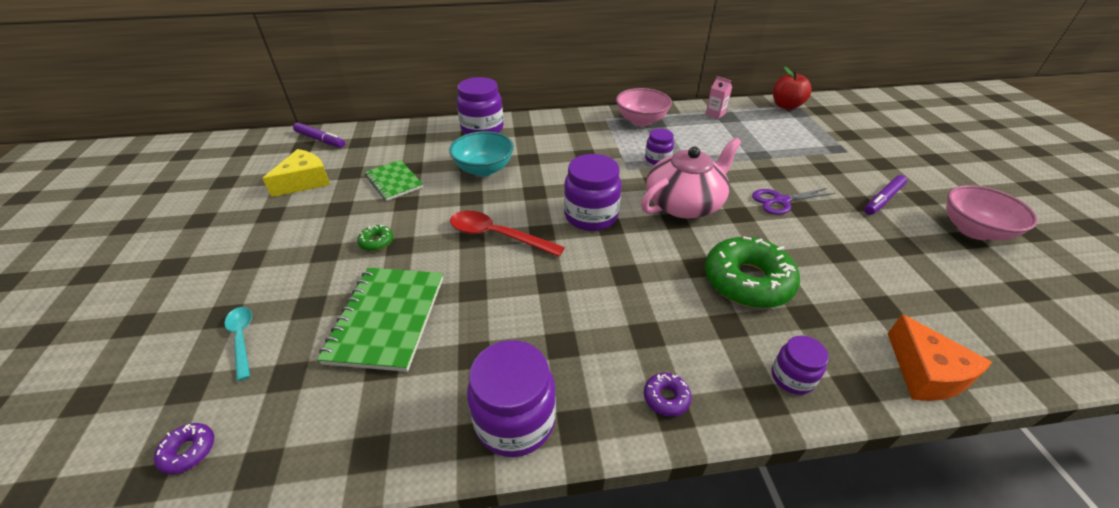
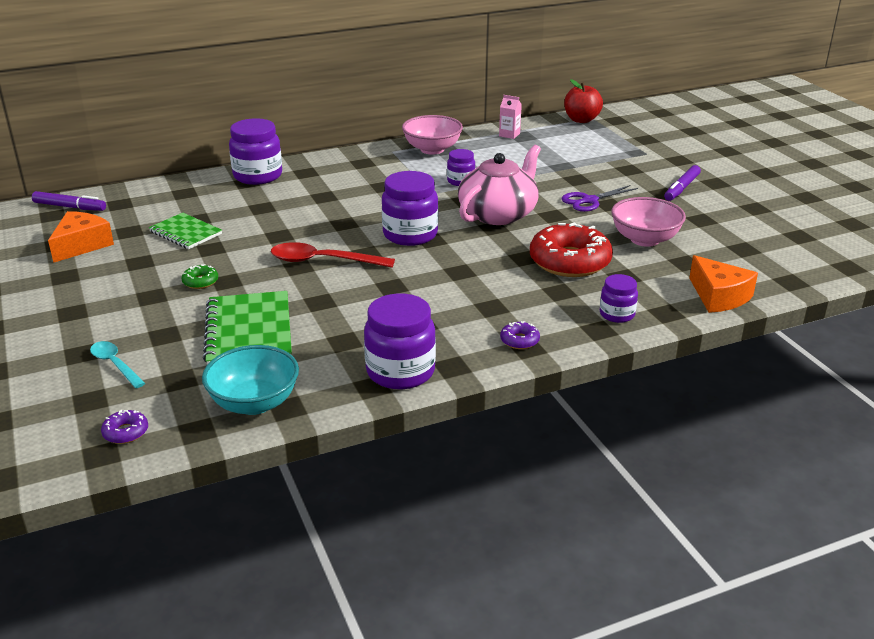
camera: 15 degrees left, 10 degrees down
yellow cheese [262,149,330,197] -> orange cheese [48,211,114,263]
turquoise bowl [449,131,514,177] -> turquoise bowl moved to [202,345,299,415]
green donut [705,236,800,308] -> red donut [530,223,613,277]
pink bowl [946,185,1038,240] -> pink bowl moved to [611,197,686,247]

